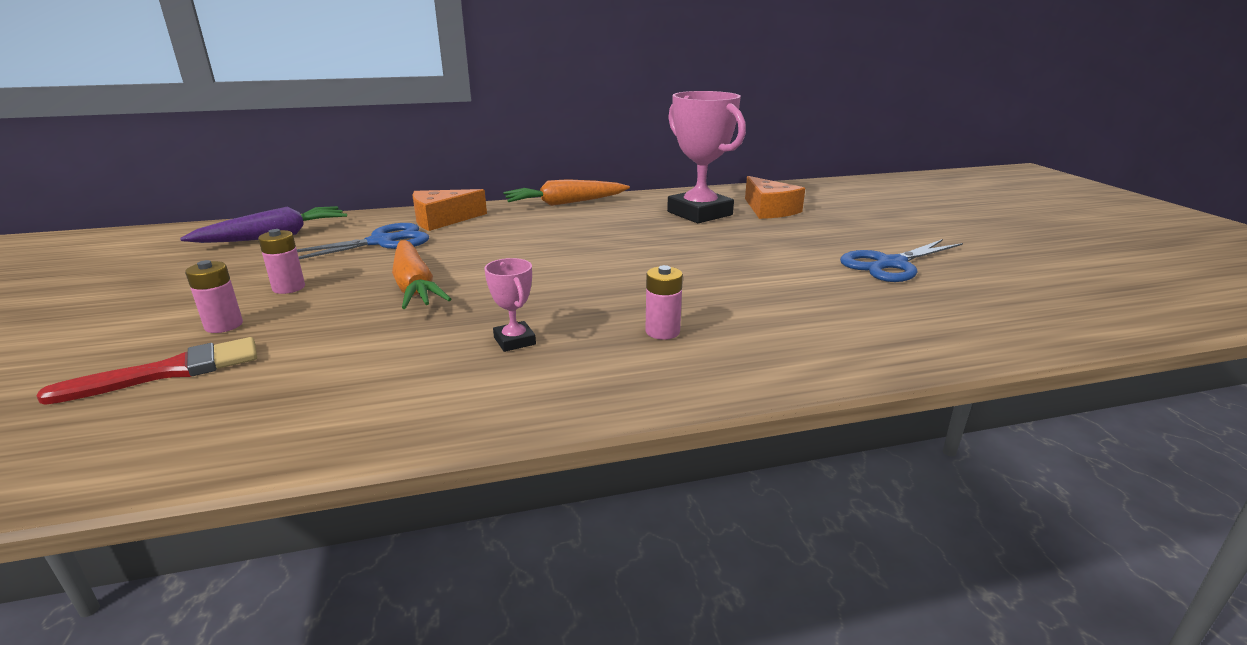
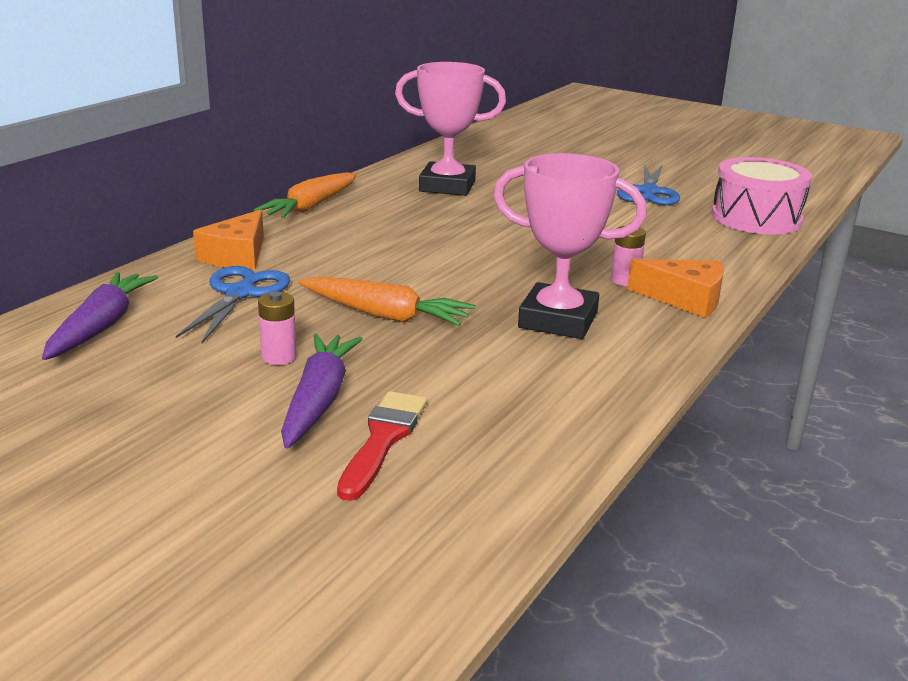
camera: 45 degrees left, 0 degrees up
pink battery [185,260,243,333] -> purple carrot [281,333,363,449]
pink trophy [484,258,536,352] -> pink trophy [493,153,647,339], size x2.22
orange cheese [745,176,805,219] -> orange cheese moved to [627,259,724,318]
none -> pink drum [712,157,812,234]

